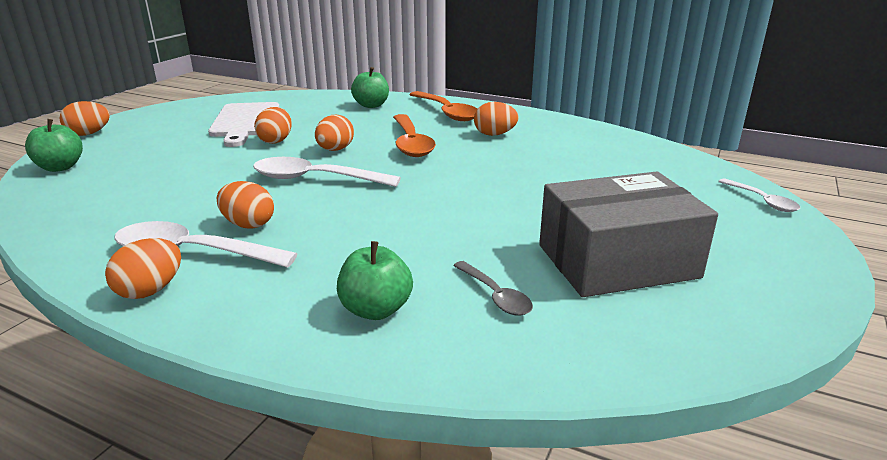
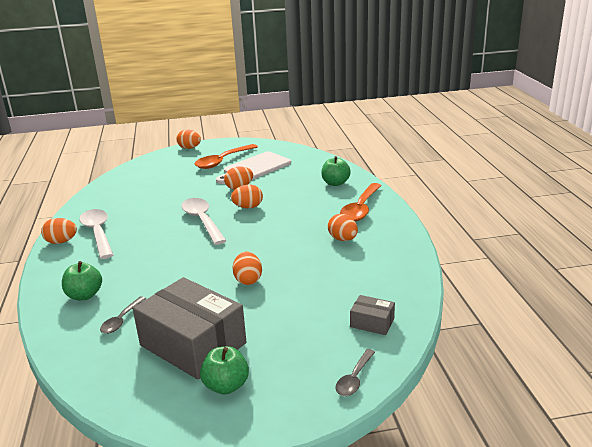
camera: 55 degrees right, 0 degrees up
green apple [25,119,83,172] -> green apple moved to [200,346,249,394]
orange egg [217,181,274,229] -> orange egg moved to [232,252,262,285]
orange spoon [393,114,436,157] -> orange spoon moved to [195,144,258,169]
white spoon [718,178,800,212] -> grey spoon [335,349,375,396]
none -> grey box [350,295,395,335]

